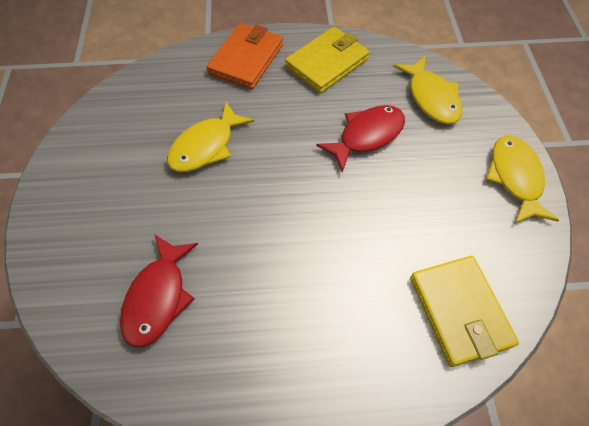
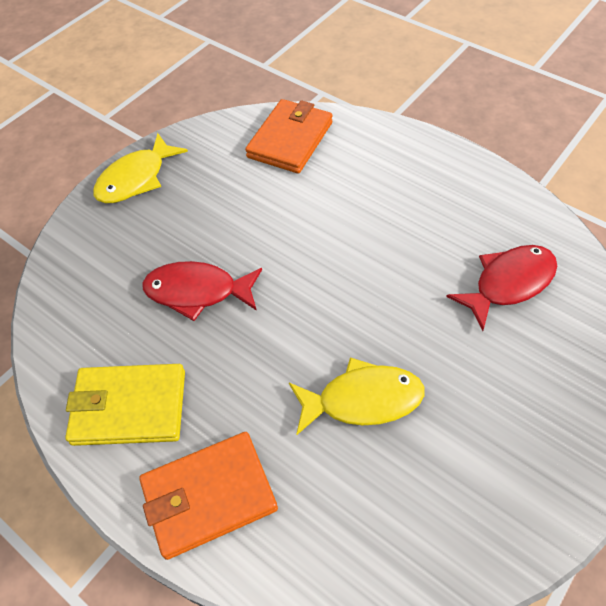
camera: 135 degrees left, 5 degrees down
yellow fish [393,56,462,124] -> none
yellow wallet [410,256,519,367] -> orange wallet [245,99,333,173]

